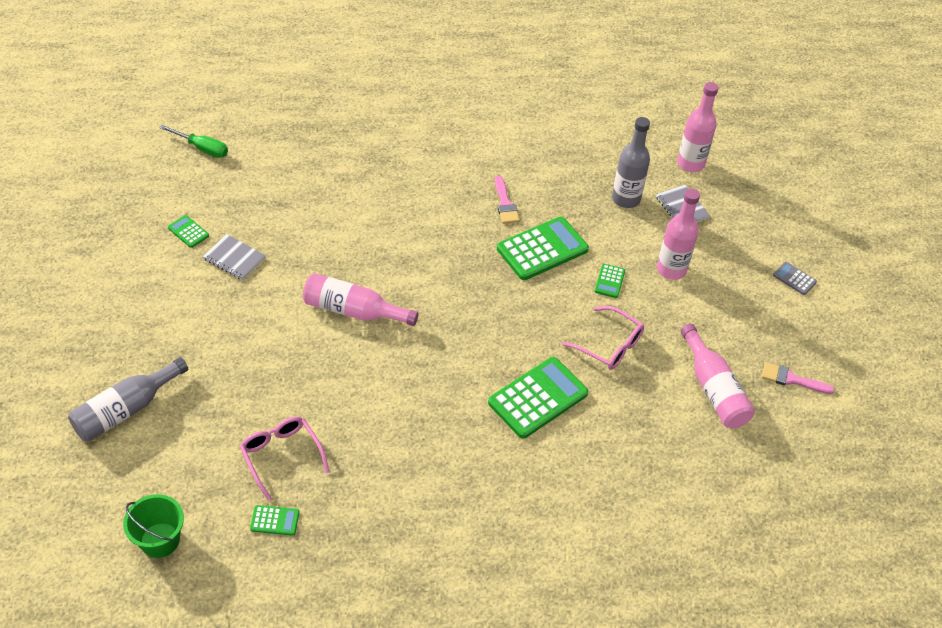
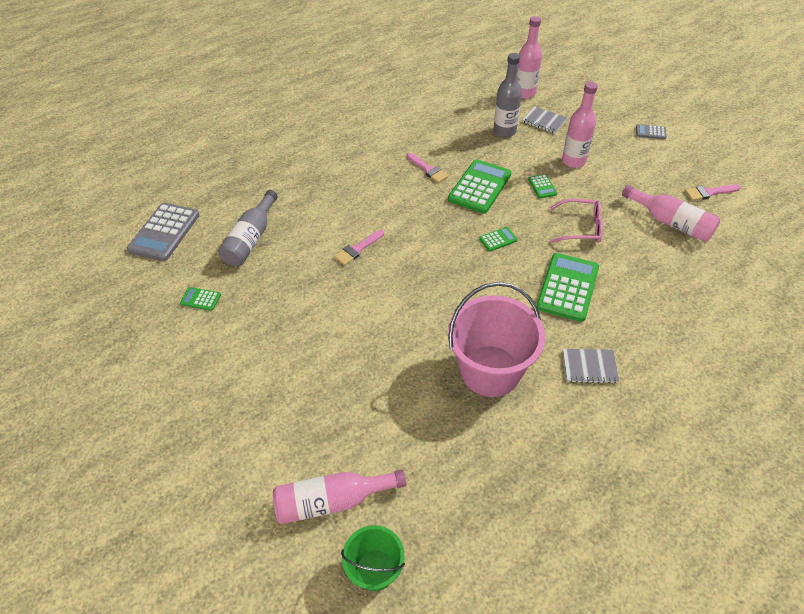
camera: 25 degrees left, 0 degrees up
grey bottle [68,357,188,442] -> grey bottle moved to [218,190,278,266]
green screwdriver [159,125,228,158] -> grey calculator [127,203,199,261]
grey notebook [203,234,266,280] -> grey notebook moved to [563,349,619,384]
pink glasses [240,417,329,501] -> none
green calculator [250,505,300,536] -> green calculator moved to [479,227,517,252]
pink bottle [303,273,419,326] -> pink bottle moved to [273,470,406,524]
none -> pink brush [334,230,384,265]
none -> pink bucket [448,282,545,397]

